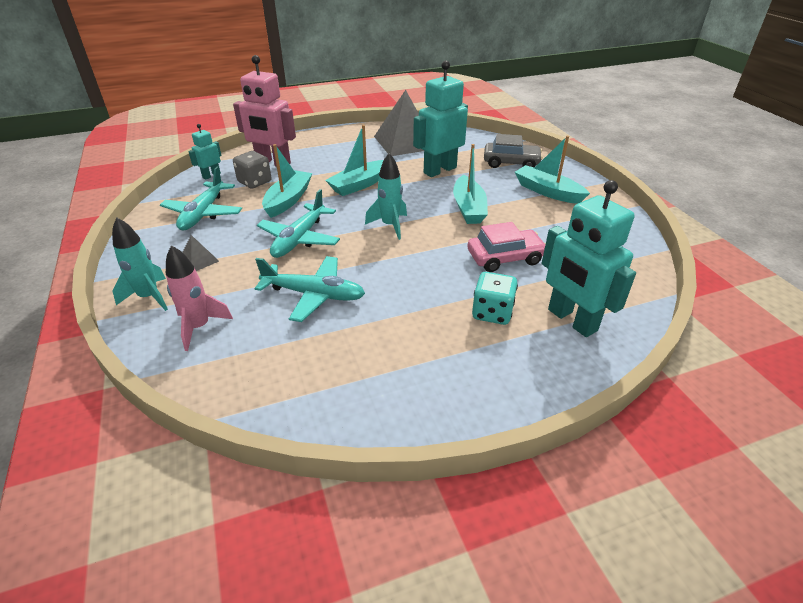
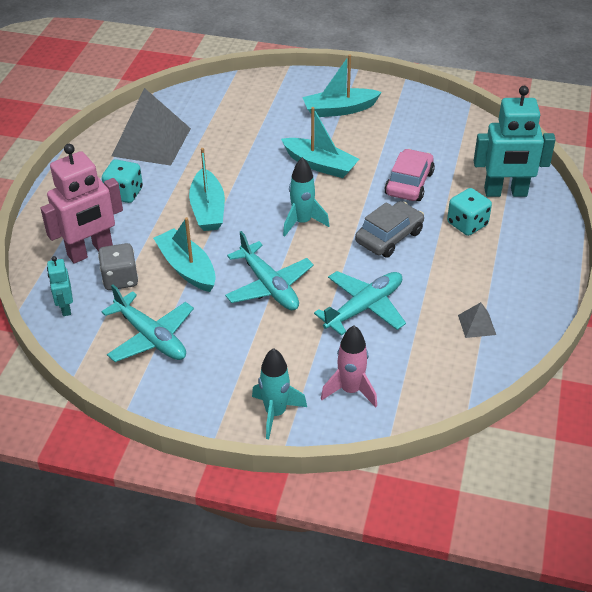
camera: 55 degrees left, 5 degrees up
grey pyramid [183,235,219,271] -> grey pyramid moved to [458,302,496,338]
turquoise robot [413,60,468,177] -> none
grey car [484,134,543,168] -> grey car moved to [355,201,424,258]
none -> turquoise dice [102,159,143,203]

